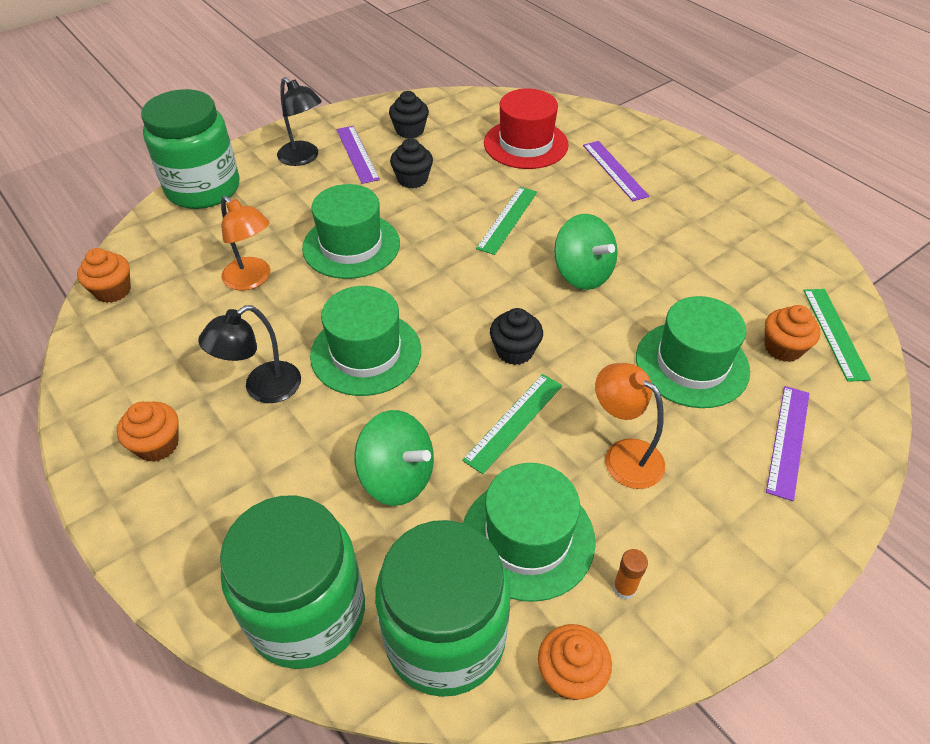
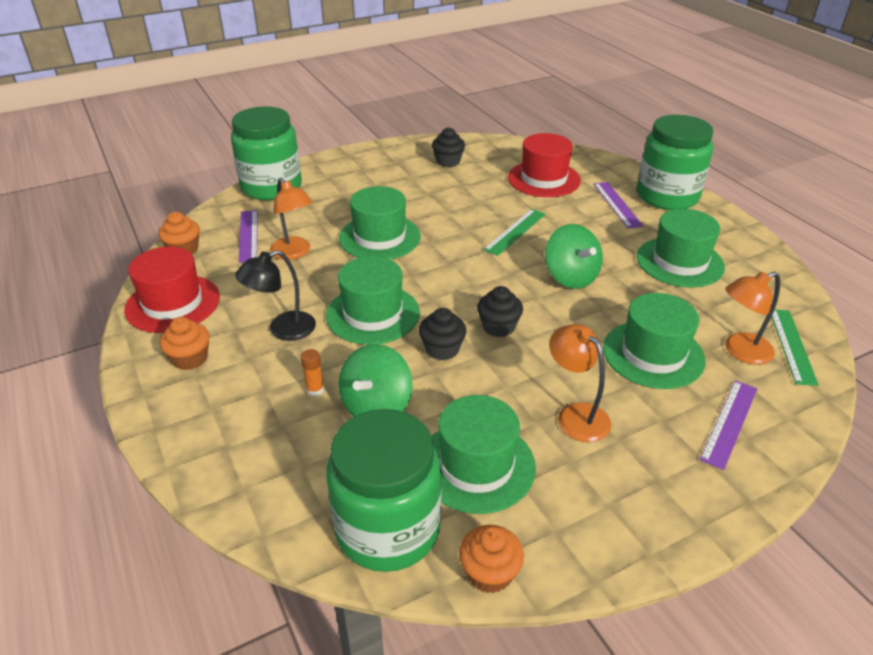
camera: 10 degrees right, 10 degrees down
green jar [220,495,365,669] -> green jar moved to [637,115,714,210]
black lamp [277,77,322,166] -> none
purple ruler [336,126,380,184] -> purple ruler moved to [239,210,258,263]
green spinning top [354,410,434,506] -> green spinning top turned 75 degrees clockwise [339,344,413,417]
black cupcake [390,138,433,189] -> black cupcake moved to [419,308,466,360]
green ruler [462,374,562,474] -> none
orange glue stick [613,549,648,600] -> orange glue stick moved to [301,349,324,396]
orange cupcake [764,305,820,362] -> orange lamp [725,271,780,365]
none -> red hat [124,247,220,333]
none -> green hat [637,209,725,287]

